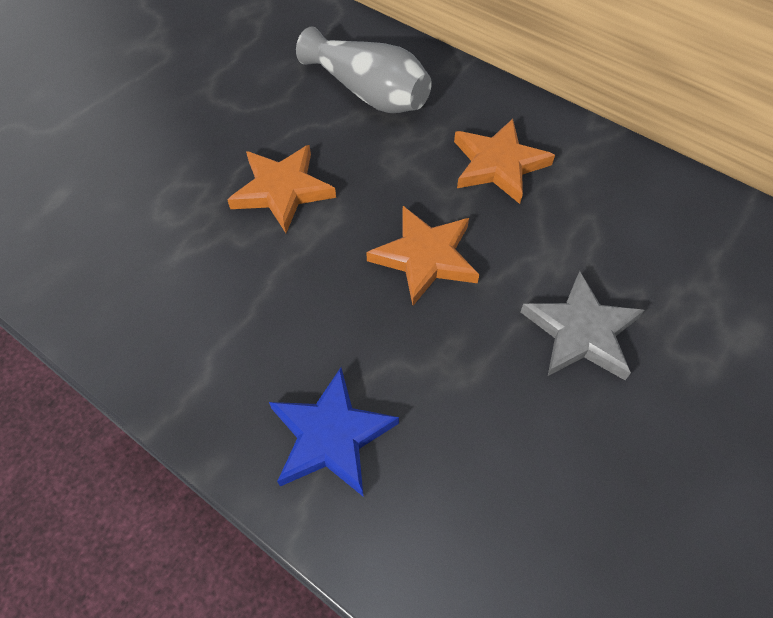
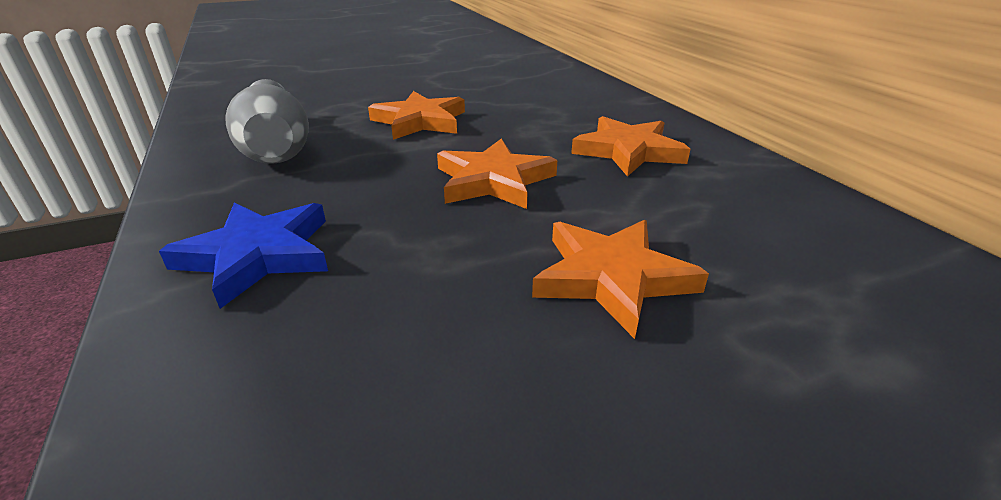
camera: 30 degrees right, 25 degrees down
grey vase [296,27,432,113] -> grey vase moved to [225,79,309,164]
grey star [521,271,644,380] -> orange star [532,220,709,339]

